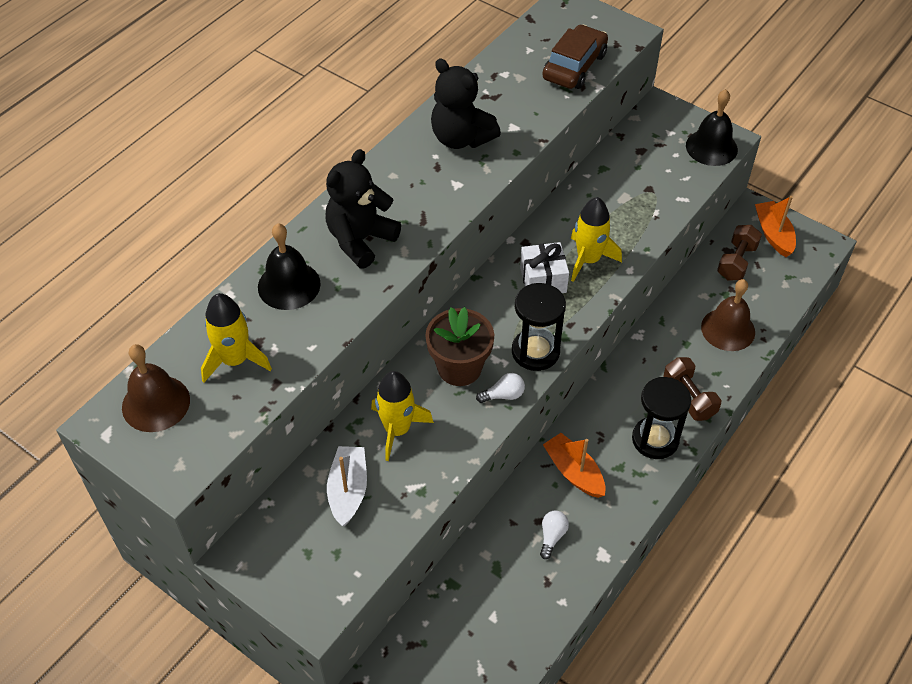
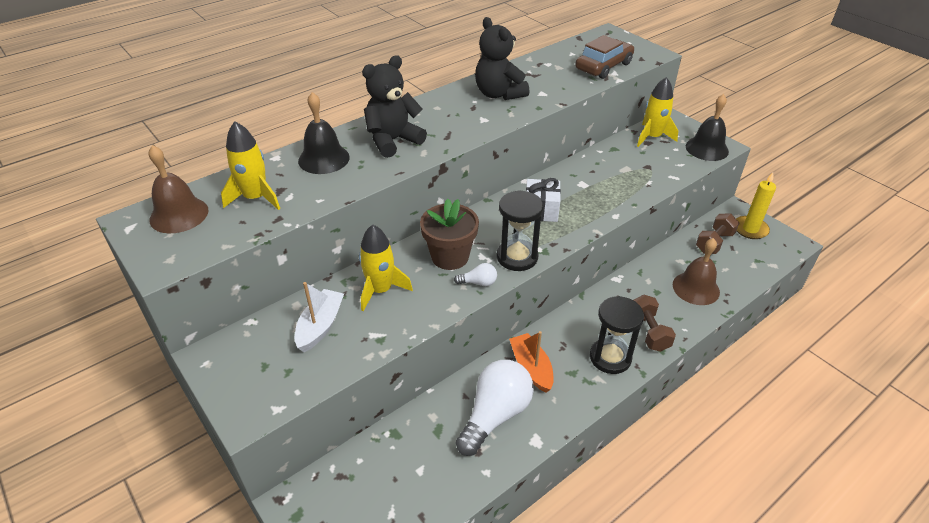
camera: 15 degrees right, 10 degrees down
white light bulb [540,511,569,559] -> white light bulb [456,360,534,456], size x2.32
yellow rocket [571,197,622,282] -> yellow rocket moved to [637,77,678,147]
orange boat [755,196,796,257] -> yellow candle [736,172,776,239]

